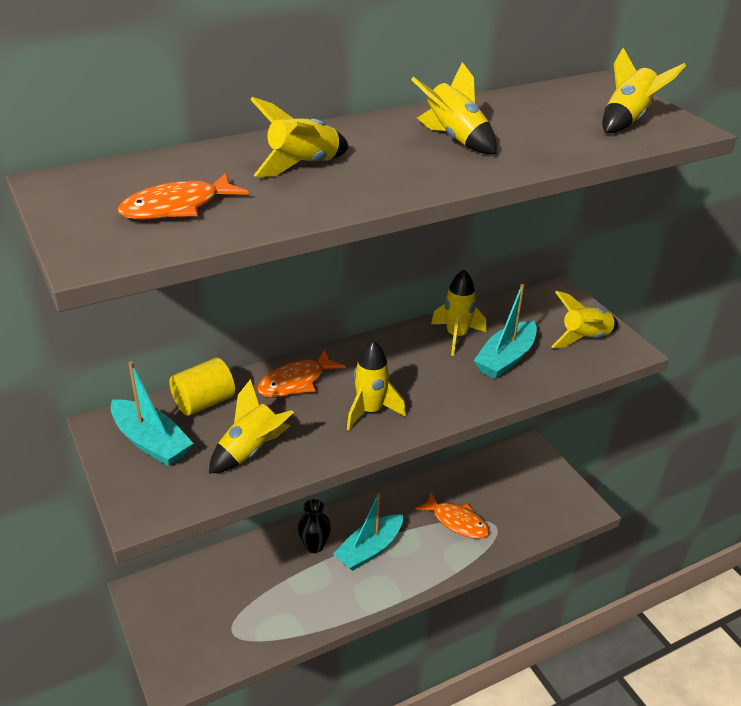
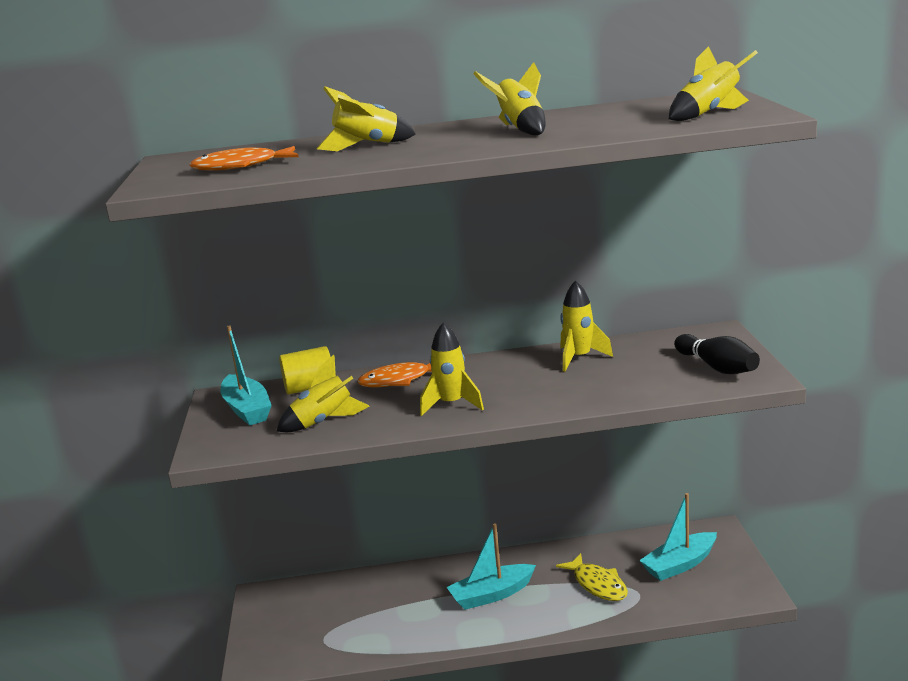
camera: 25 degrees right, 15 degrees down
black vase [298,499,331,553] -> none
orange fish [415,493,490,539] -> yellow fish [556,553,628,601]
turquoise boat [474,284,537,379] -> turquoise boat moved to [639,493,717,581]
yellow rocket [551,291,618,348] -> black bowling pin [674,334,760,374]

